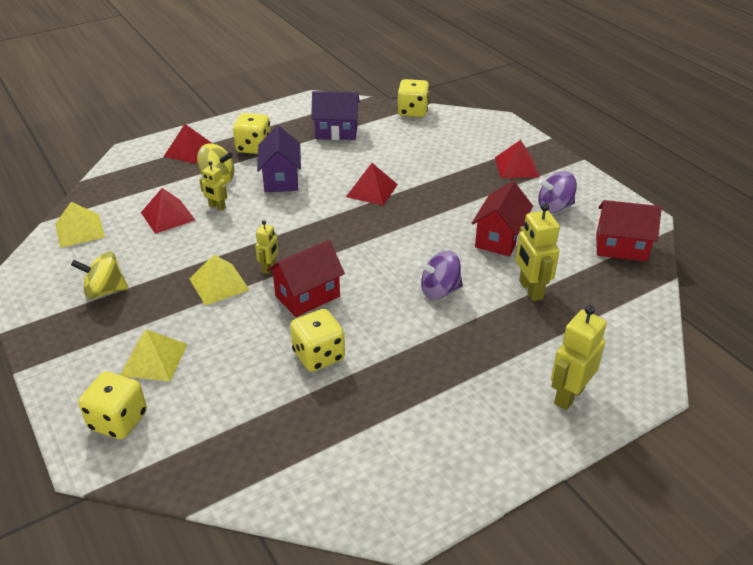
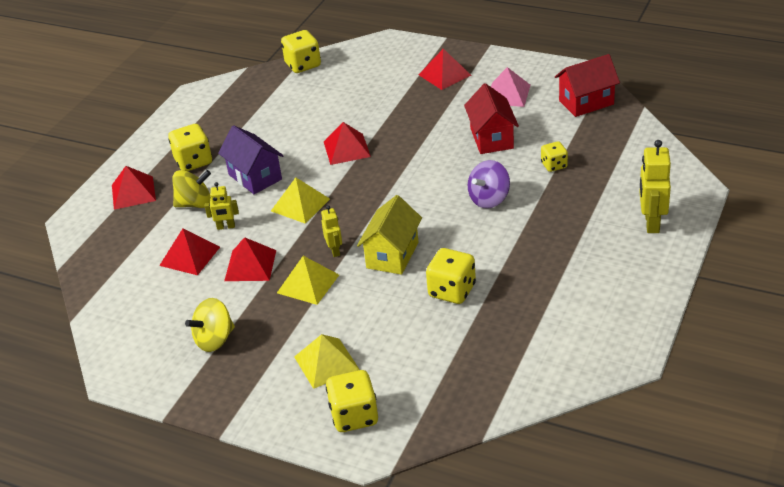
camera: 30 degrees left, 0 degrees up
yellow pyramid [55,202,105,248] -> yellow pyramid moved to [271,177,330,224]
red house [267,240,345,317] -> yellow house [357,195,422,275]
purple house [311,91,360,140] -> none
yellow robot [515,203,560,301] -> yellow dice [541,141,568,172]
purple spinning top [538,171,577,213] -> pink pyramid [491,67,530,107]
none -> red pyramid [224,237,276,281]

